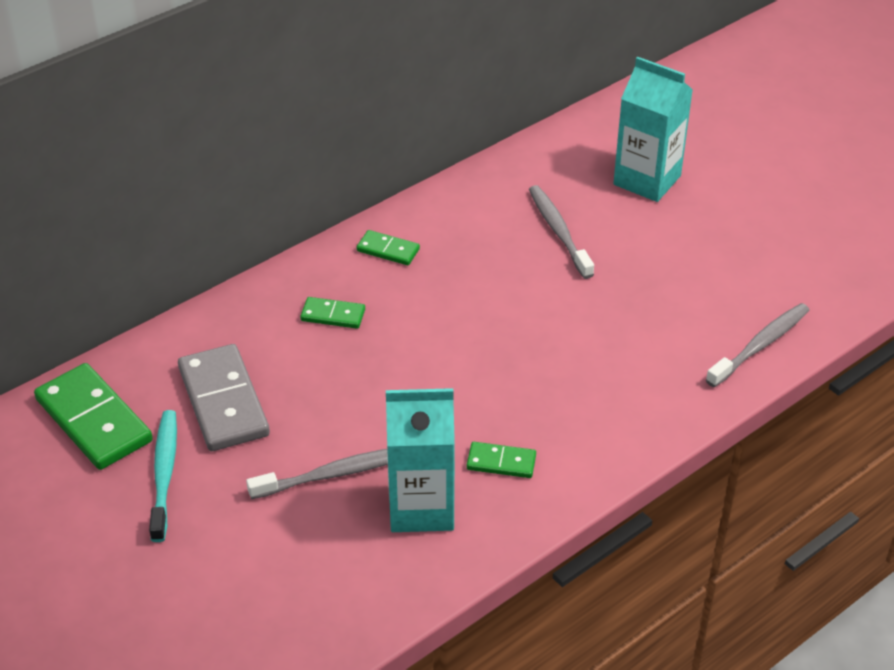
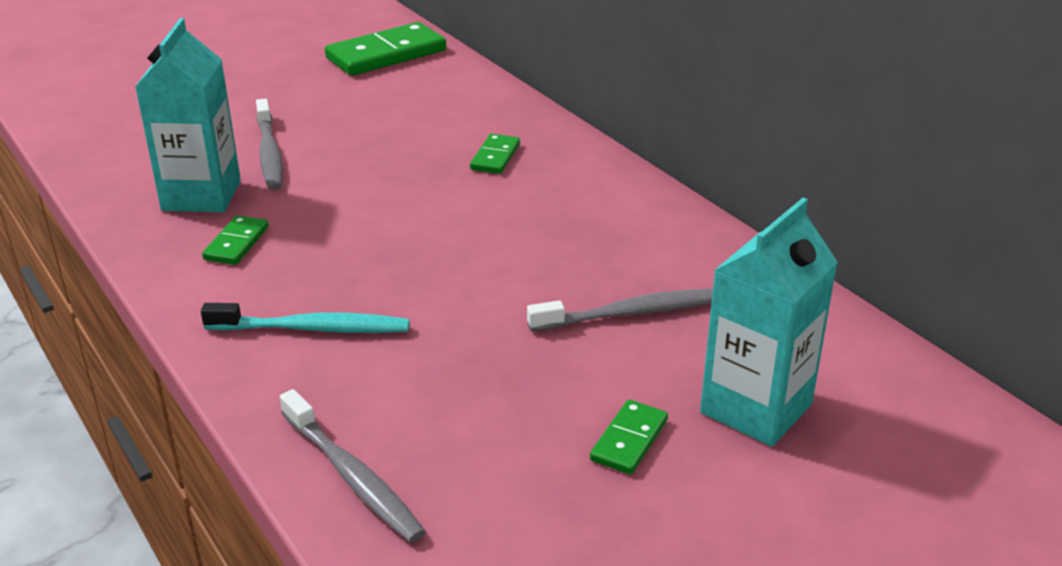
camera: 95 degrees right, 10 degrees down
turquoise toothbrush [149,410,177,542] -> turquoise toothbrush moved to [201,303,410,333]
grey domino [178,344,270,451] -> none
green domino [357,230,420,265] -> green domino moved to [590,400,668,474]

